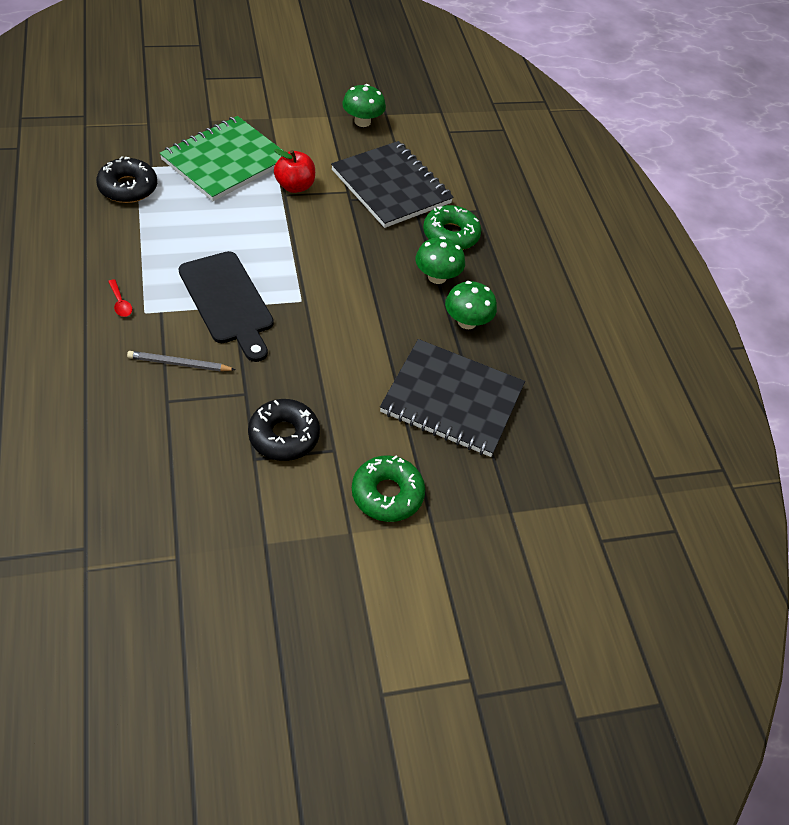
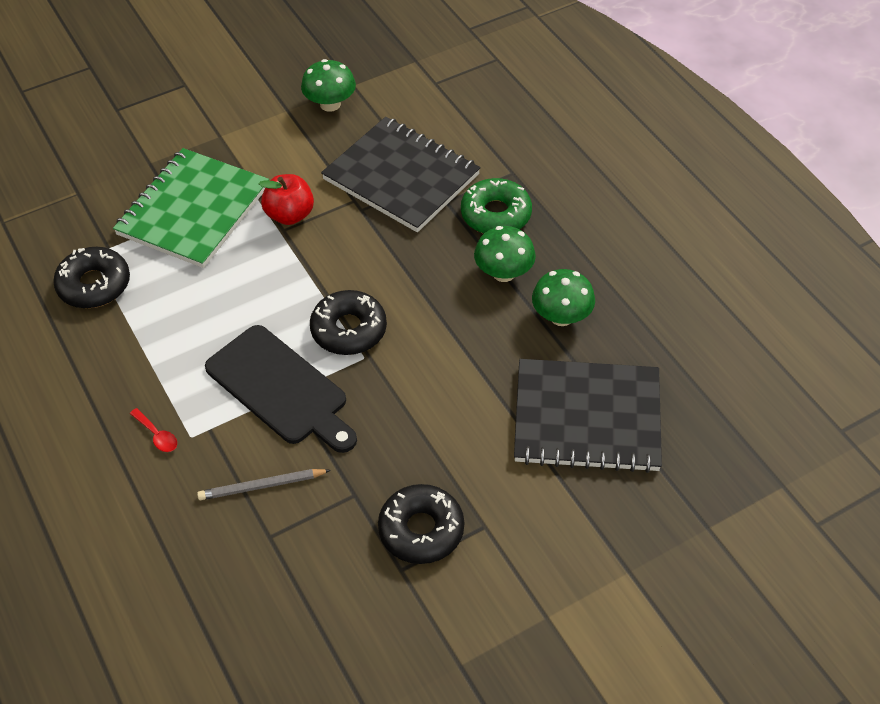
camera: 10 degrees left, 0 degrees up
green donut [352,455,425,522] -> none
none -> black donut [310,290,387,355]

